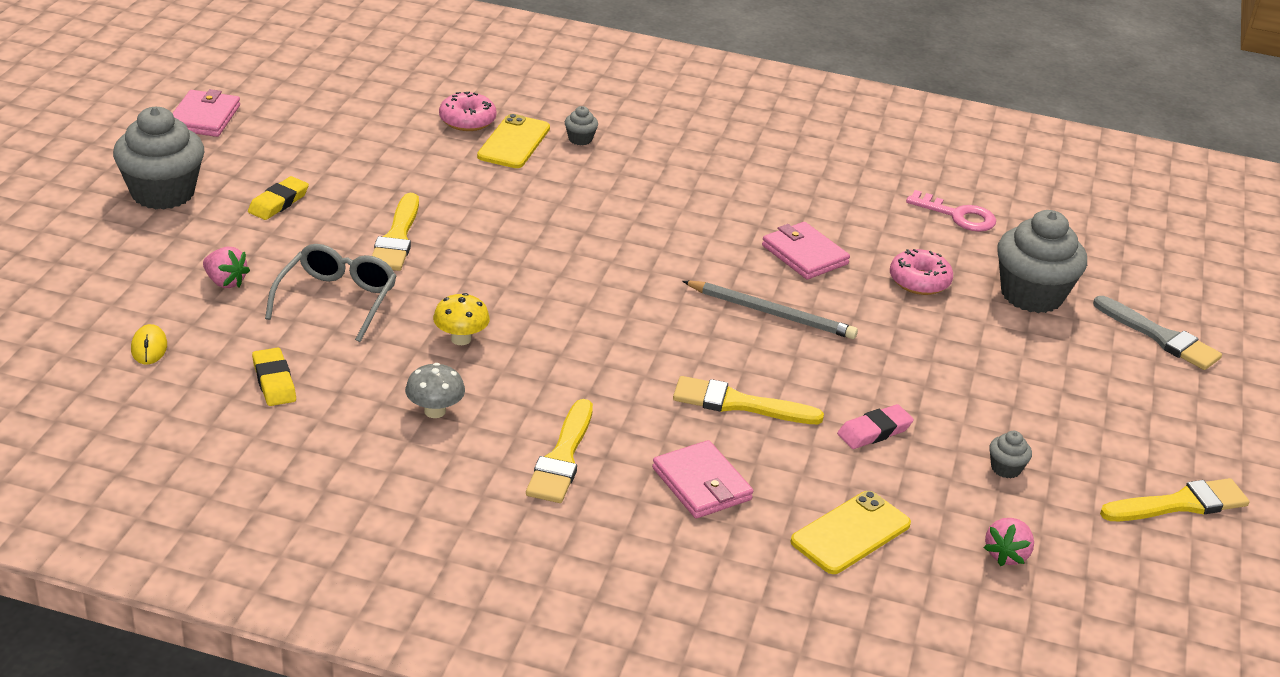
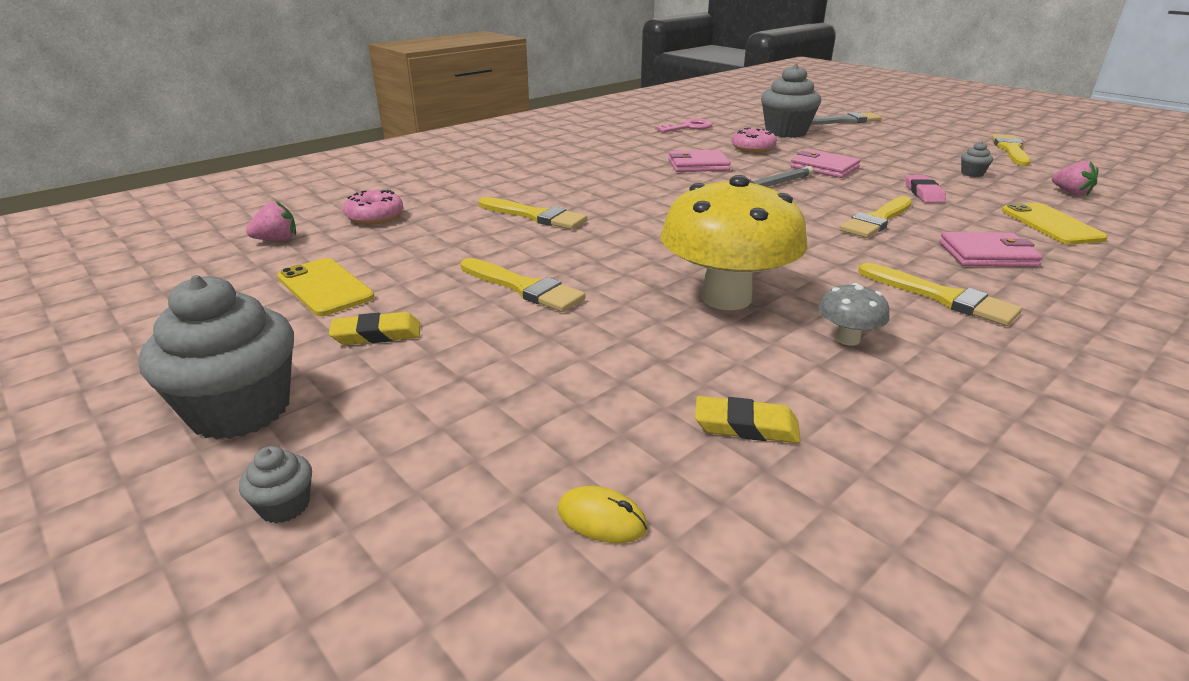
camera: 55 degrees left, 5 degrees down
pink wallet [172,89,240,137] -> pink wallet moved to [790,149,861,178]
pink strawberry [203,247,250,288] -> pink strawberry moved to [246,201,296,241]
yellow eraser [248,176,309,220] -> yellow eraser turned 75 degrees counterclockwise [329,312,420,345]
grey glasses [265,244,397,342] -> none
yellow mushroom [433,293,490,345] -> yellow mushroom [660,175,807,310], size x2.31
yellow phone [477,114,550,168] -> yellow phone moved to [277,258,375,316]
grey cupcake [565,106,598,146] -> grey cupcake moved to [239,446,312,523]
none -> yellow brush [479,197,587,229]

